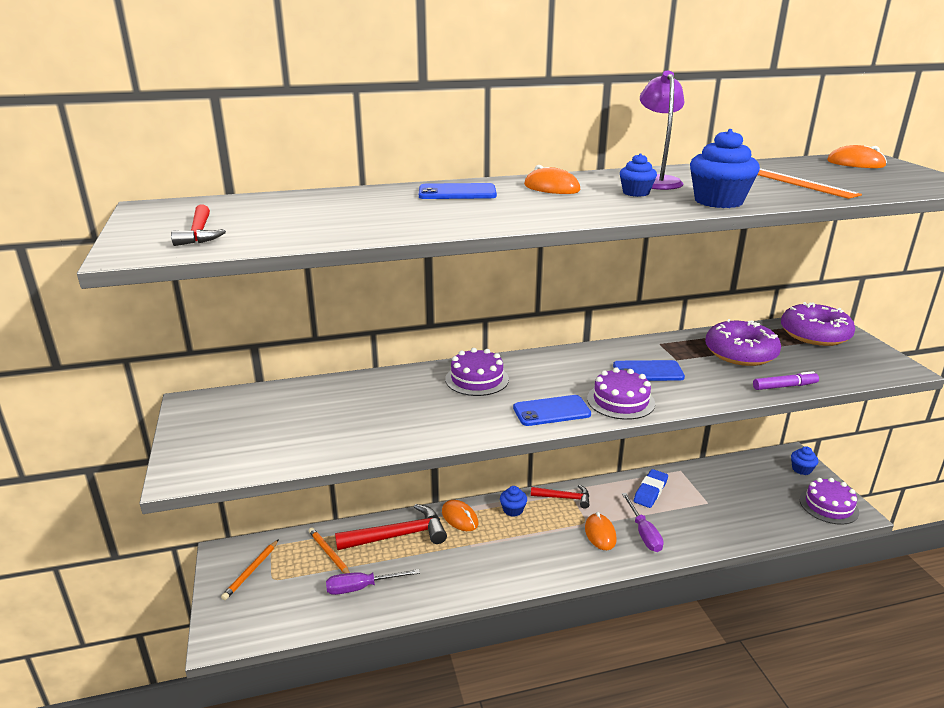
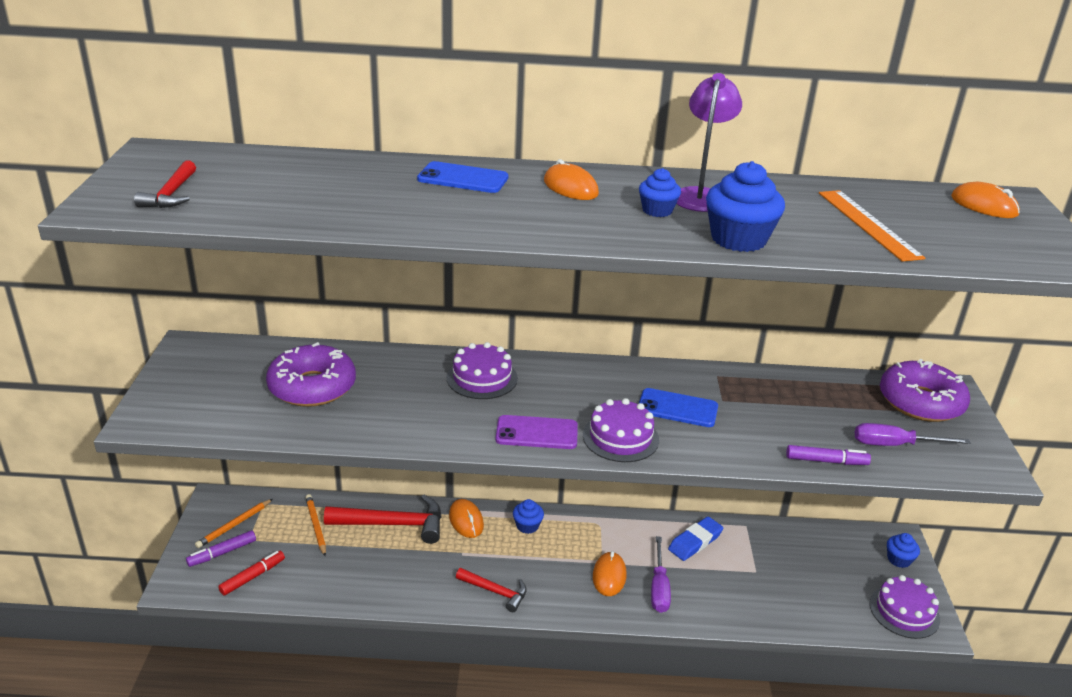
camera: 15 degrees right, 5 degrees up
purple screwdriver [326,569,420,595] -> purple screwdriver moved to [855,423,971,446]
blue phone [513,395,591,426] -> purple phone [495,415,578,449]
red hammer [531,485,589,509] -> red hammer moved to [456,568,527,612]
purple donut [705,319,781,366] -> purple donut moved to [266,342,356,407]
none -> purple marker [186,530,256,567]
none -> red marker [218,551,285,596]

